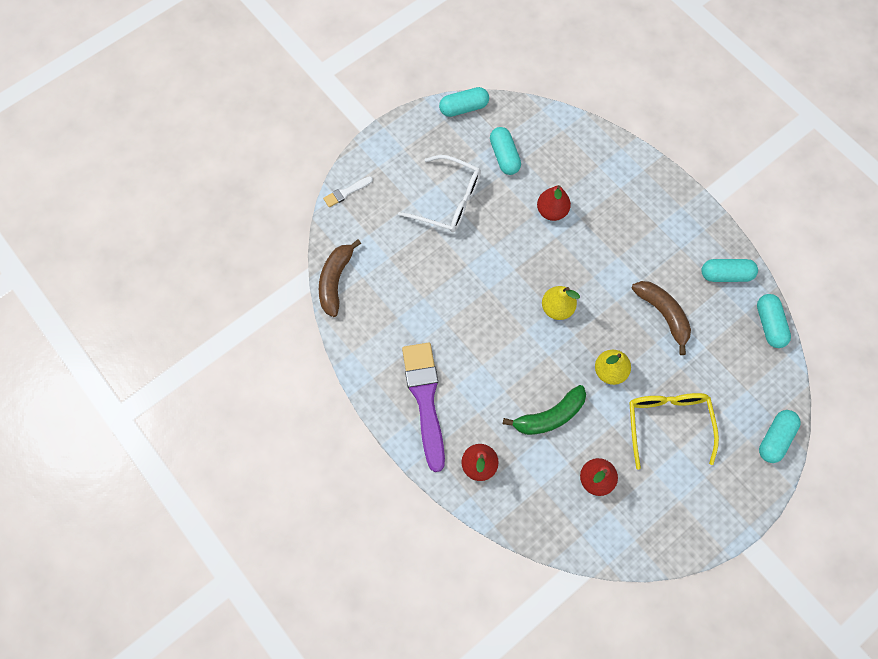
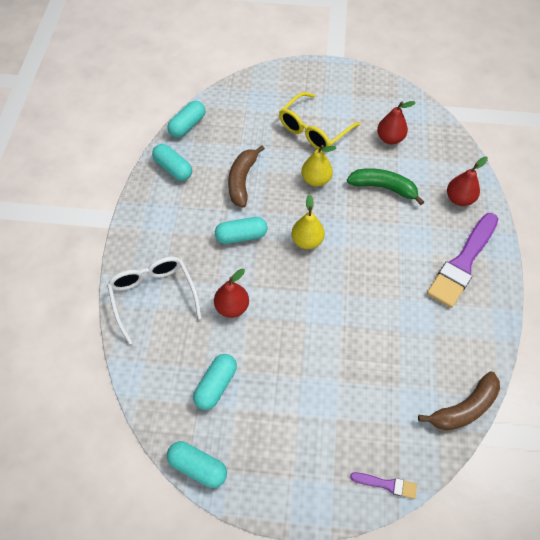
camera: 135 degrees left, 10 degrees down
white brush [323,176,373,207] -> purple brush [350,472,417,499]
white glasses [398,155,481,232] -> white glasses moved to [107,256,202,344]
turquoise capsule [759,410,801,463] -> turquoise capsule moved to [215,217,268,244]

